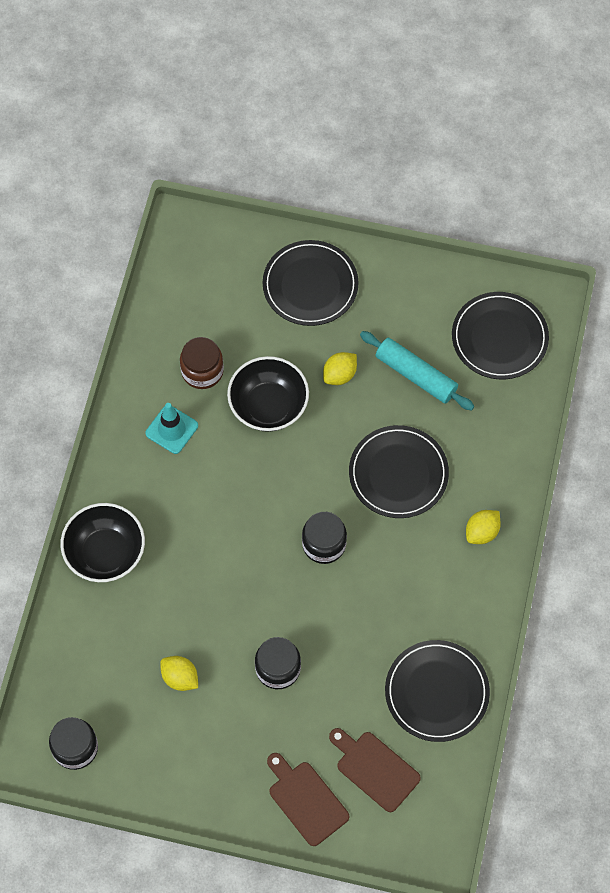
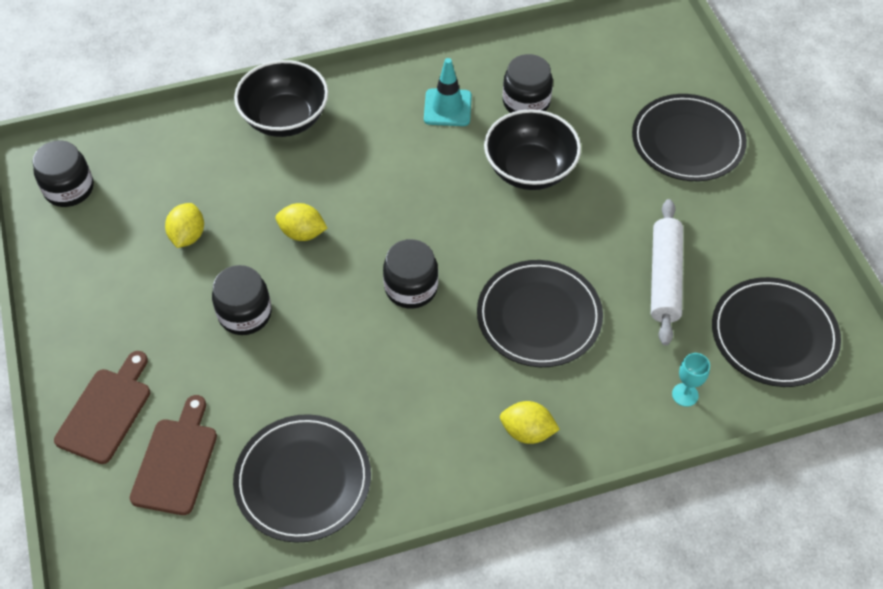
camera: 60 degrees right, 10 degrees down
brown jar [180,337,224,389] -> black jar [503,54,553,113]
yellow lemon [323,352,357,385] -> yellow lemon moved to [276,203,327,241]
turquoise rolling pin [360,331,474,410] -> white rolling pin [651,199,683,346]
none -> turquoise goblet [672,353,710,407]

